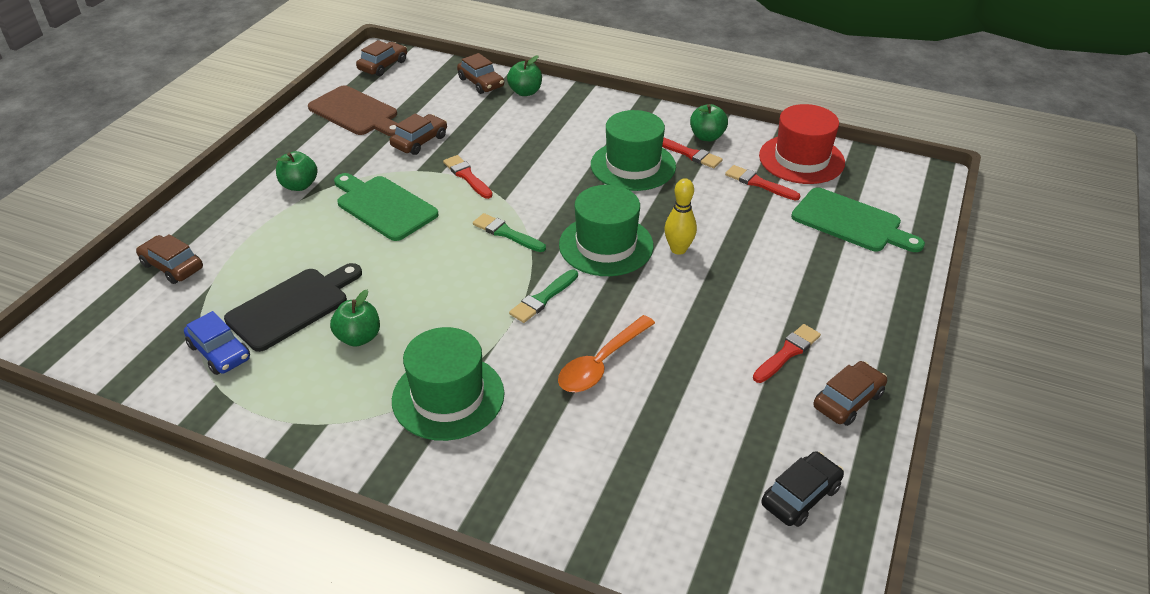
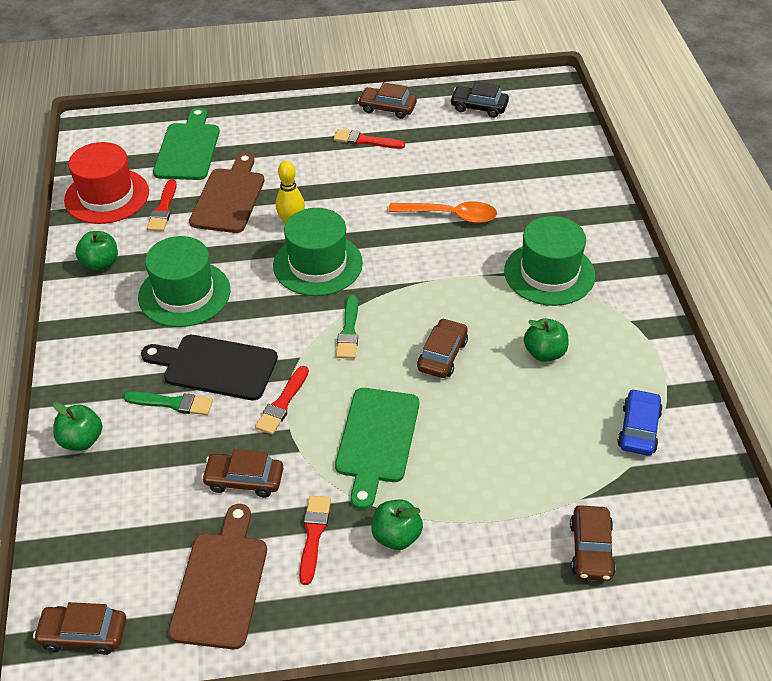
camera: 120 degrees left, 5 degrees up
black cutting board [224,263,362,352] -> black cutting board moved to [141,335,278,400]
brown car [457,53,504,94] -> brown car moved to [417,318,468,378]
green brush [509,270,578,323] -> green brush moved to [123,391,213,415]
red brush [662,138,722,168] -> red brush moved to [299,496,331,585]
none -> brown cutting board [189,153,264,233]

